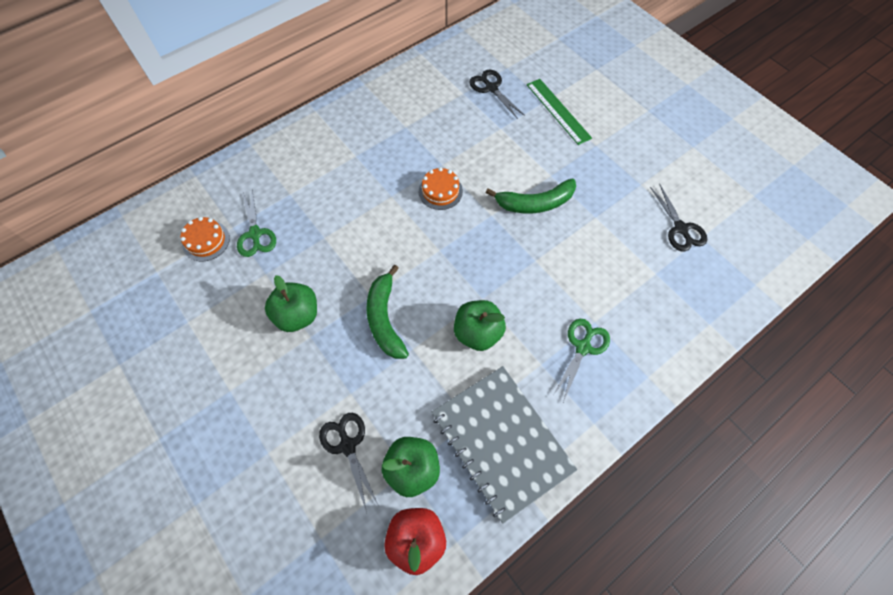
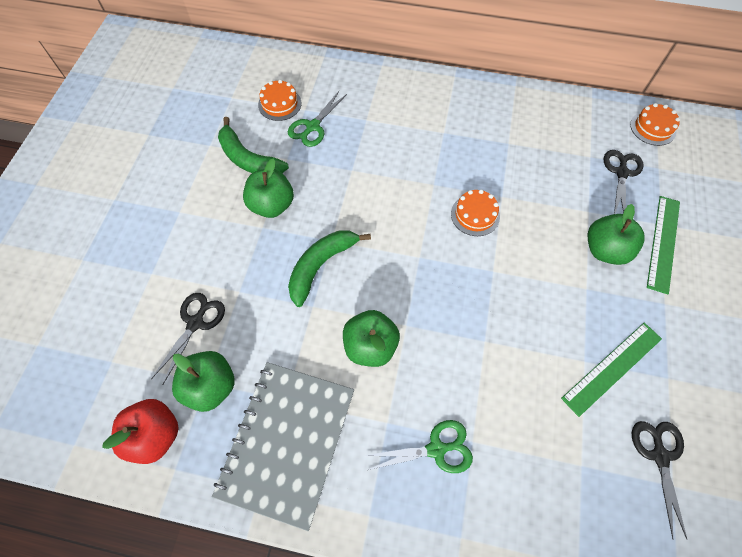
camera: 50 degrees right, 0 degrees up
green banana [486,178,576,213] -> green banana moved to [218,117,289,173]
black scissors [650,183,707,251] -> black scissors turned 150 degrees clockwise [632,421,687,539]
none -> green ruler [561,323,662,417]
none -> green apple [588,204,645,265]
none -> orange cake [630,103,680,146]

